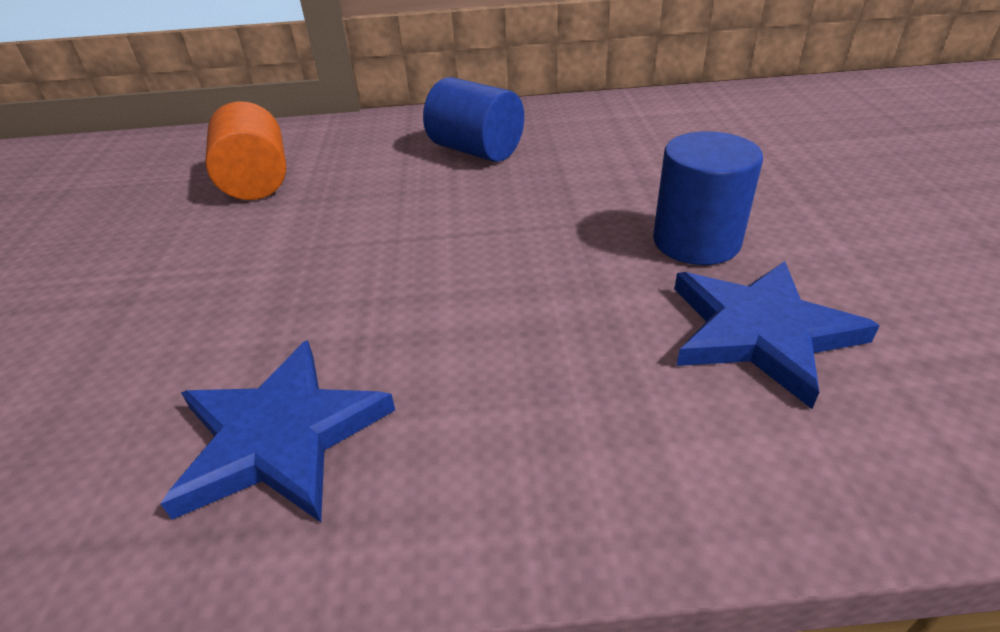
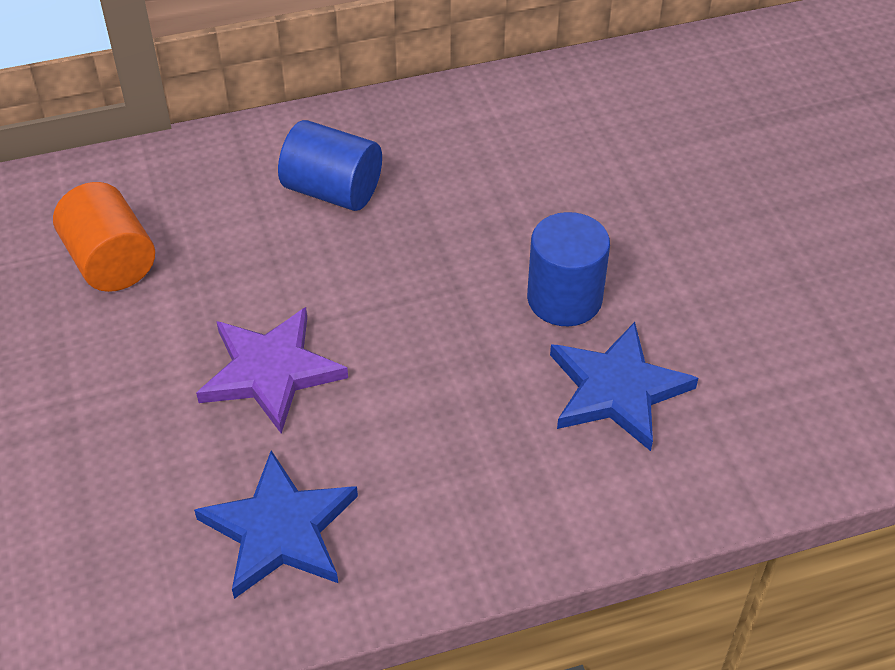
camera: 15 degrees left, 10 degrees up
none -> purple star [196,307,348,434]

